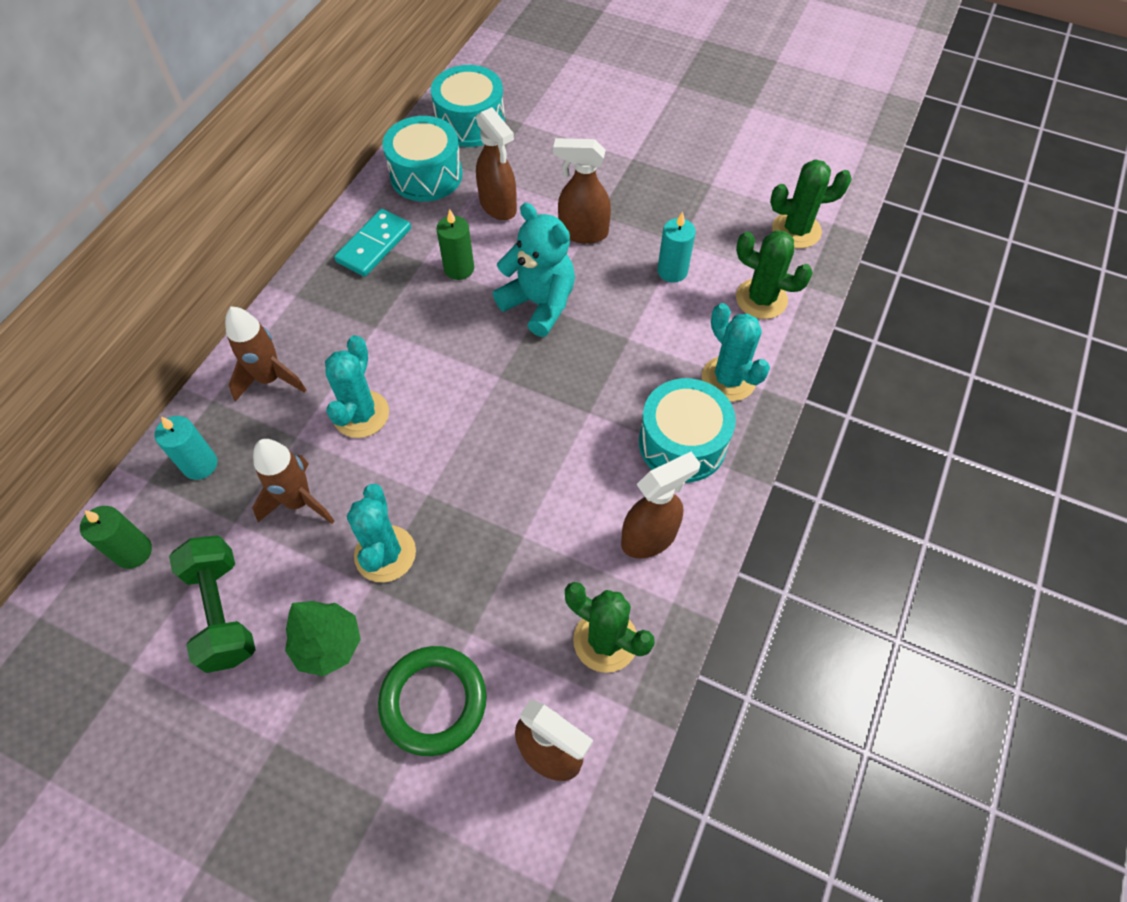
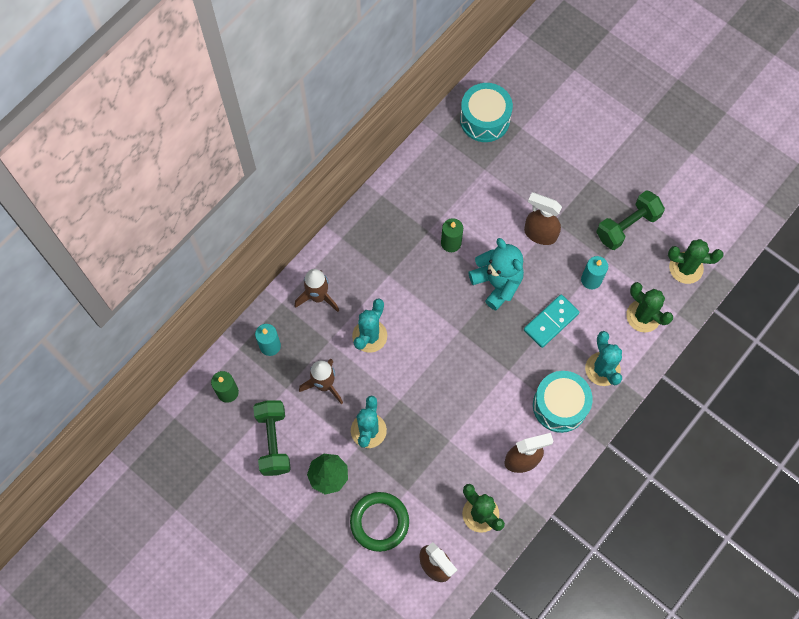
camera: 15 degrees right, 10 degrees up
turquoise domino [334,209,411,277] -> turquoise domino moved to [524,294,580,348]
turquoise drum [382,116,463,202] -> none
brown spray bottle [476,107,517,220] -> none
none -> green dumbbell [596,190,665,250]

